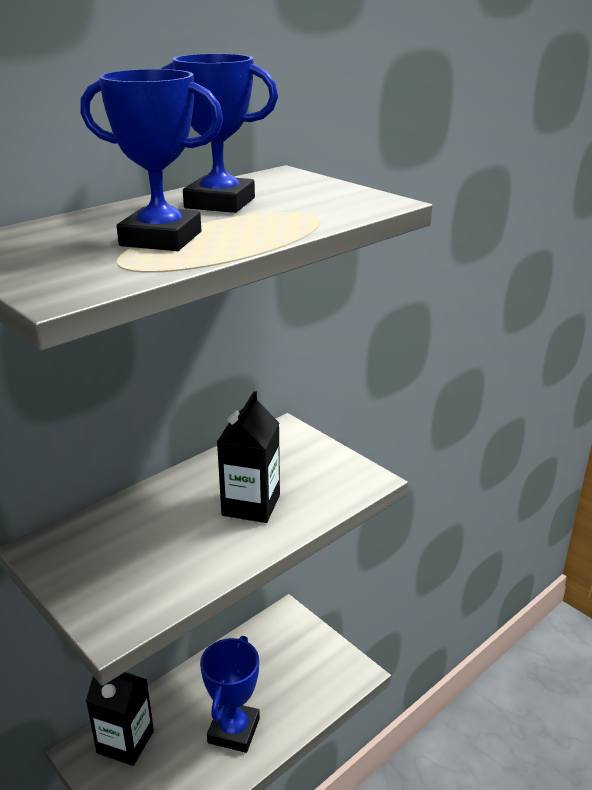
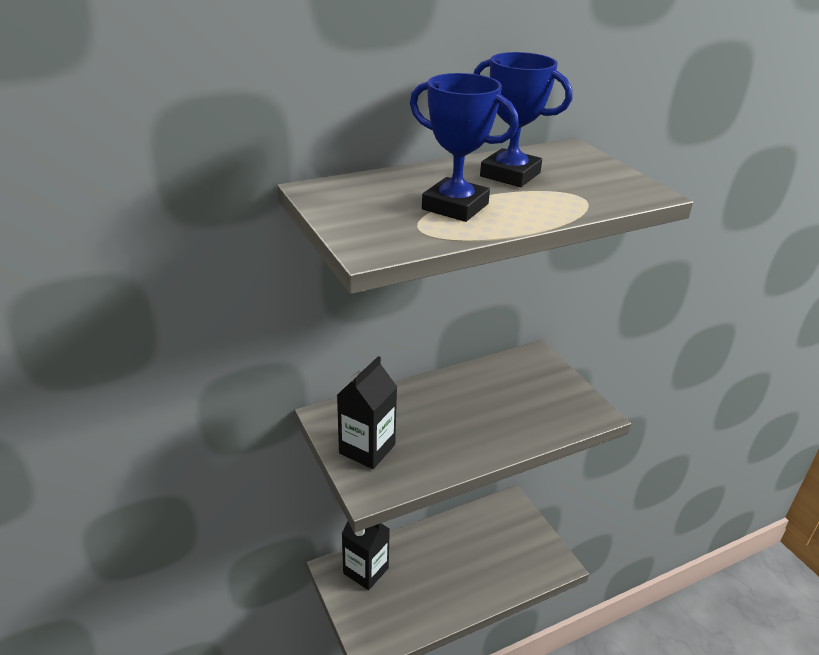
camera: 15 degrees right, 5 degrees up
blue trophy [200,636,260,753] -> none
black carton [217,391,280,523] -> black carton moved to [337,356,397,469]

